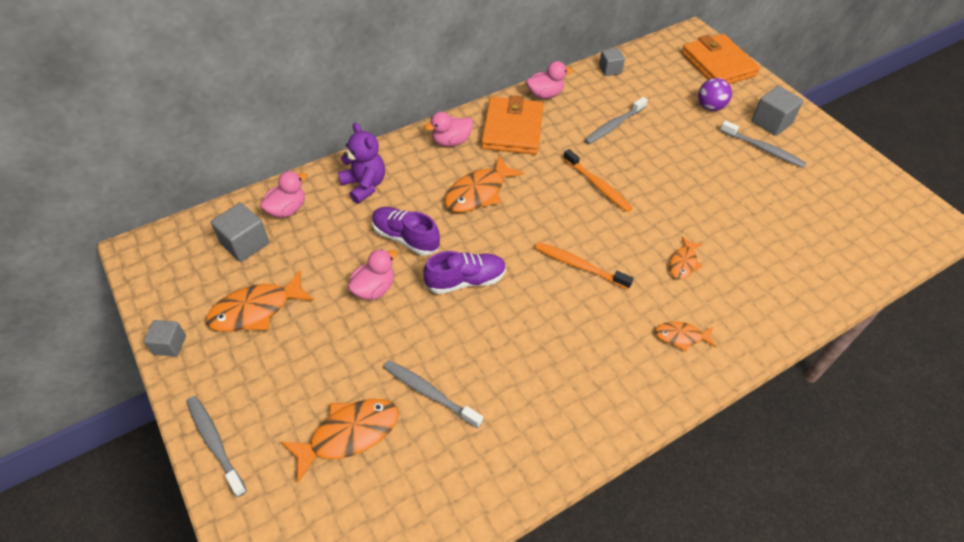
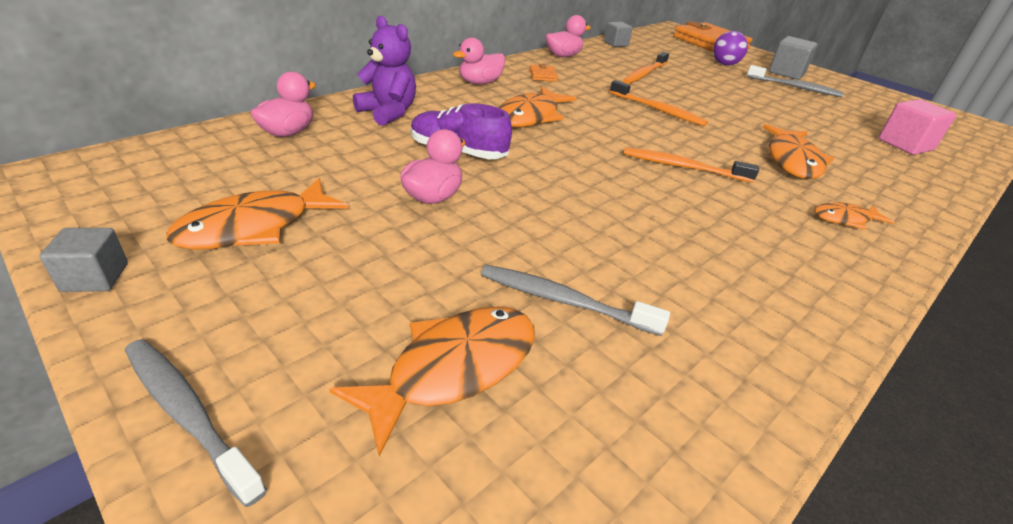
camera: 15 degrees left, 15 degrees down
grey cube [211,203,269,262] -> none
purple shoe [423,251,506,294] -> none
orange wallet [481,95,544,155] -> orange wallet [529,64,558,82], size x0.40
grey toothbrush [584,97,648,144] -> orange toothbrush [623,52,669,84]
orange fish [670,236,703,279] -> orange fish [763,124,834,179], size x1.75
none -> pink cube [878,99,957,155]

